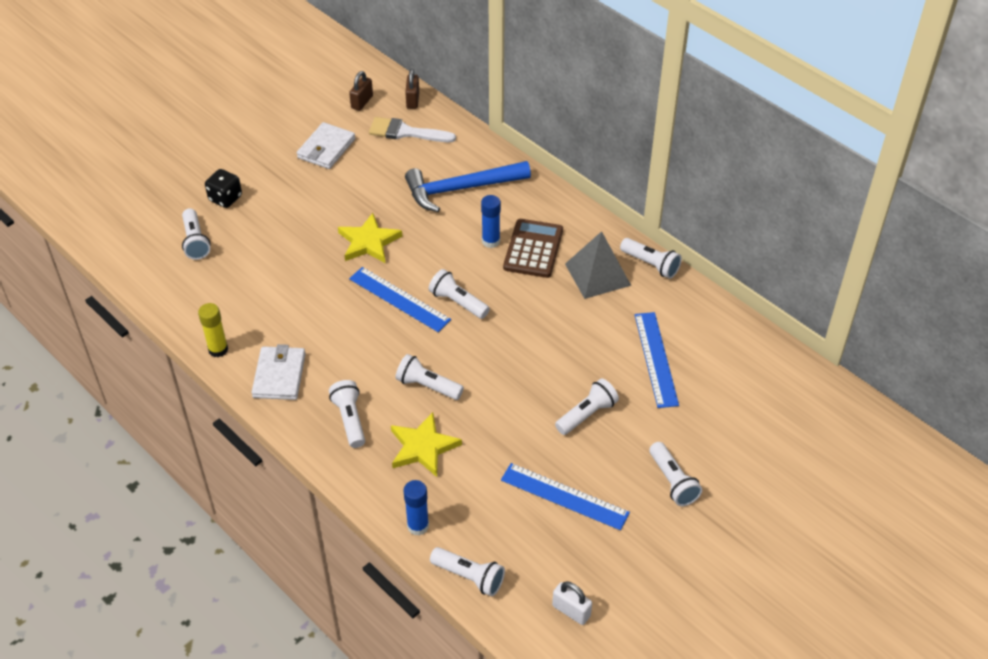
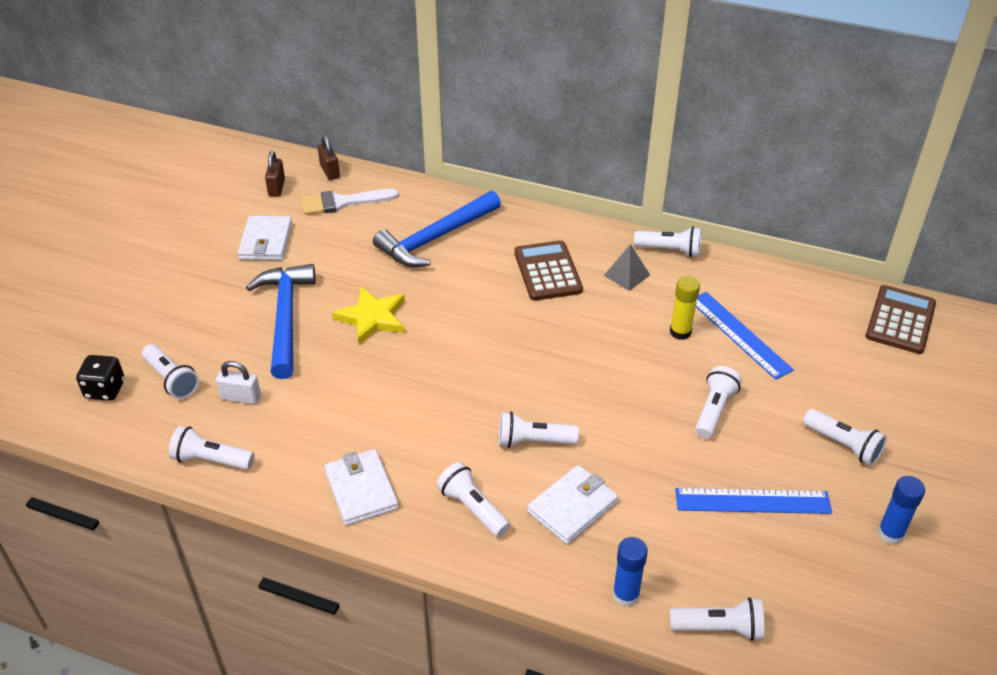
camera: 25 degrees left, 5 degrees down
yellow glue stick [198,303,228,357] -> yellow glue stick moved to [670,276,700,340]
black dice [205,169,242,208] -> black dice moved to [76,355,125,401]
blue ruler [349,267,451,332] -> none
yellow star [391,412,462,477] -> white wallet [527,465,618,544]
white flashlight [429,269,490,319] -> white flashlight moved to [169,426,254,470]
blue glue stick [481,195,501,248] -> blue glue stick moved to [877,476,925,545]
white padlock [552,581,592,625] -> white padlock moved to [216,361,261,404]
grey pyramid [565,231,631,299] -> grey pyramid [604,244,650,291], size x0.60
none -> blue hammer [246,264,316,379]
none -> brown calculator [865,285,936,354]

